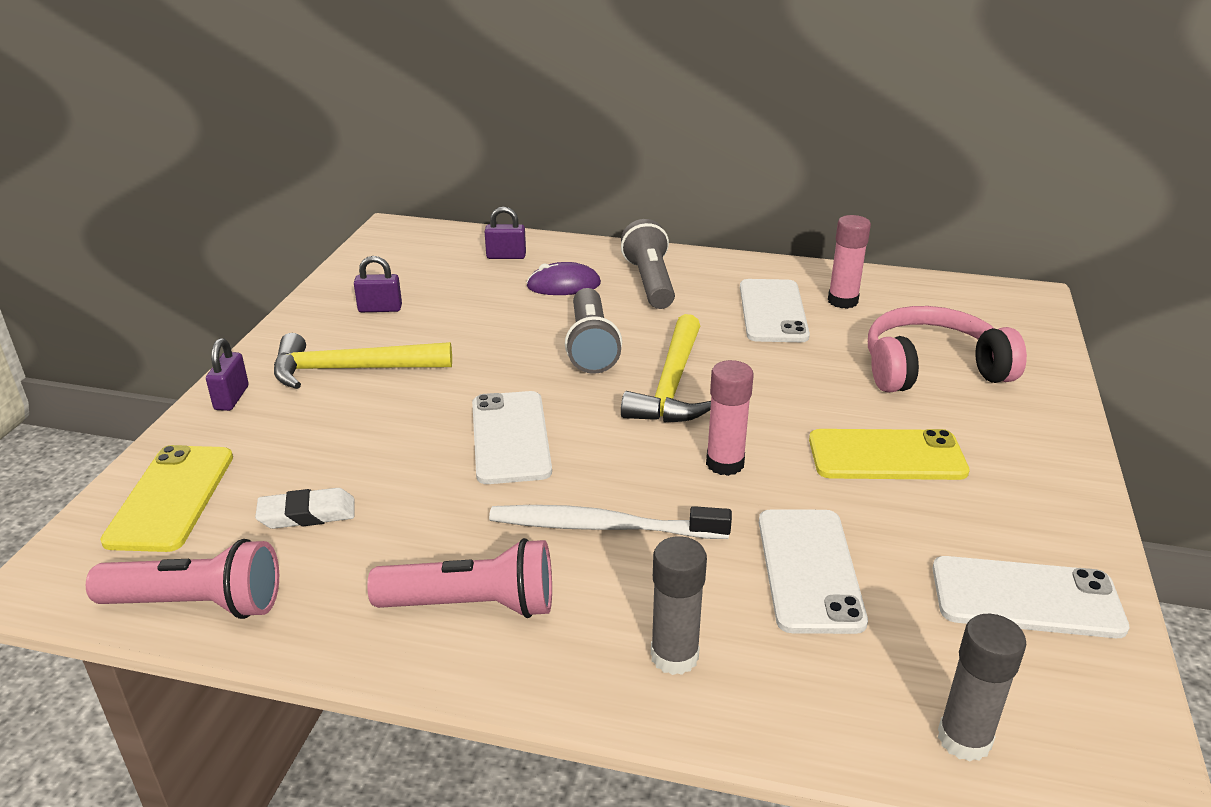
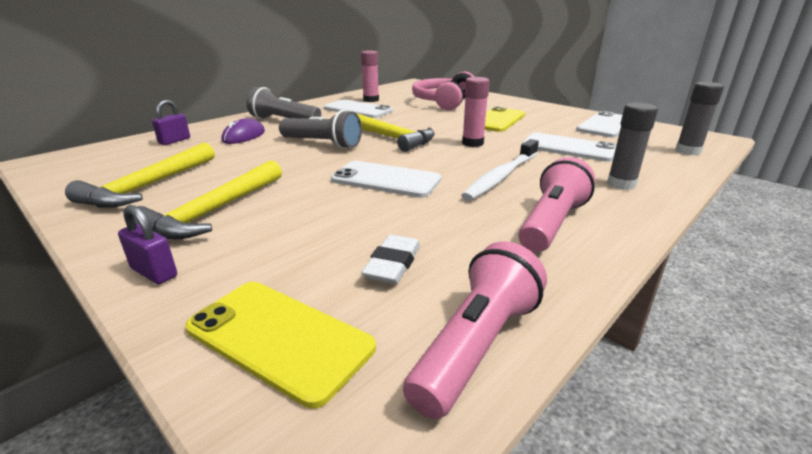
camera: 60 degrees left, 5 degrees down
purple padlock [354,256,402,312] -> yellow hammer [65,143,214,208]

